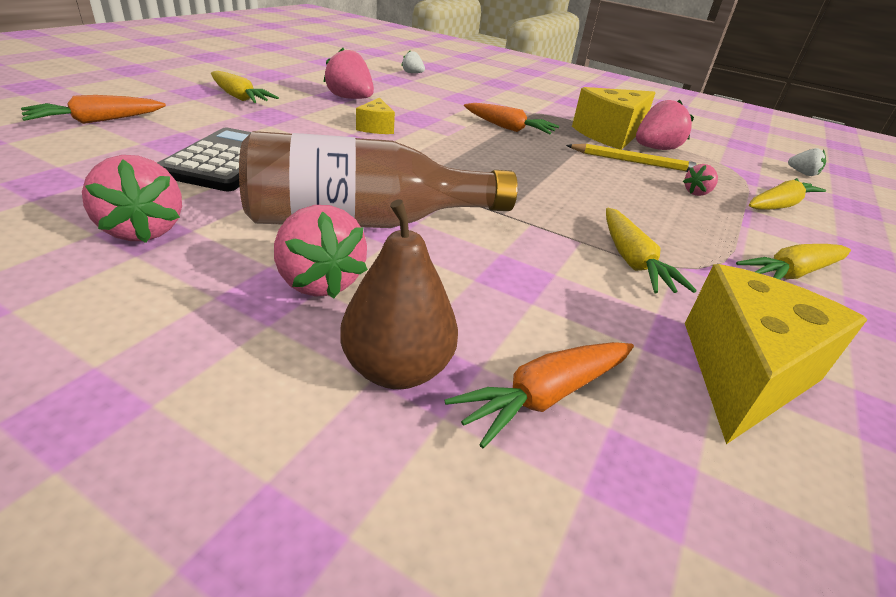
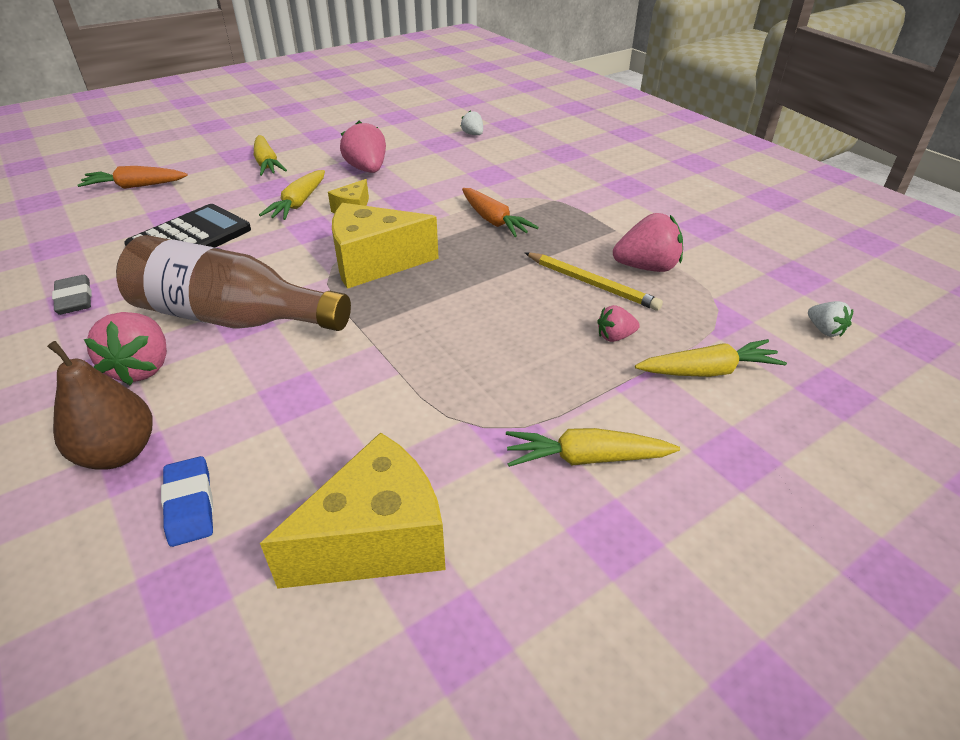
camera: 30 degrees right, 5 degrees up
pink strawberry [82,155,182,243] -> grey eraser [52,275,92,315]
orange carrot [444,342,634,448] -> blue eraser [161,456,213,547]
yellow cheese [572,87,655,150] -> yellow cheese moved to [332,203,439,289]
yellow carrot [606,208,697,293] -> yellow carrot moved to [259,170,325,220]

